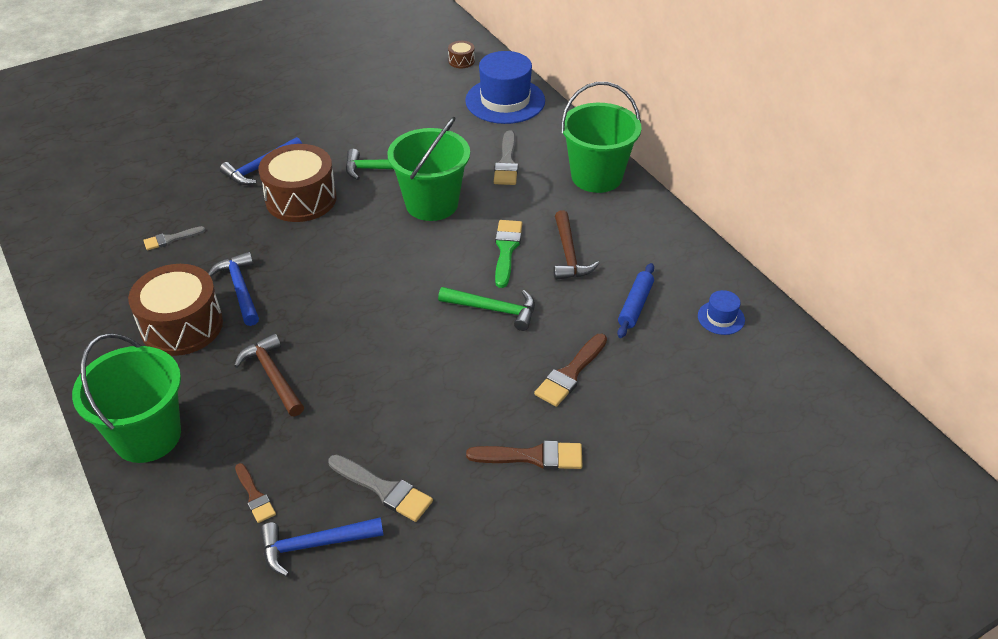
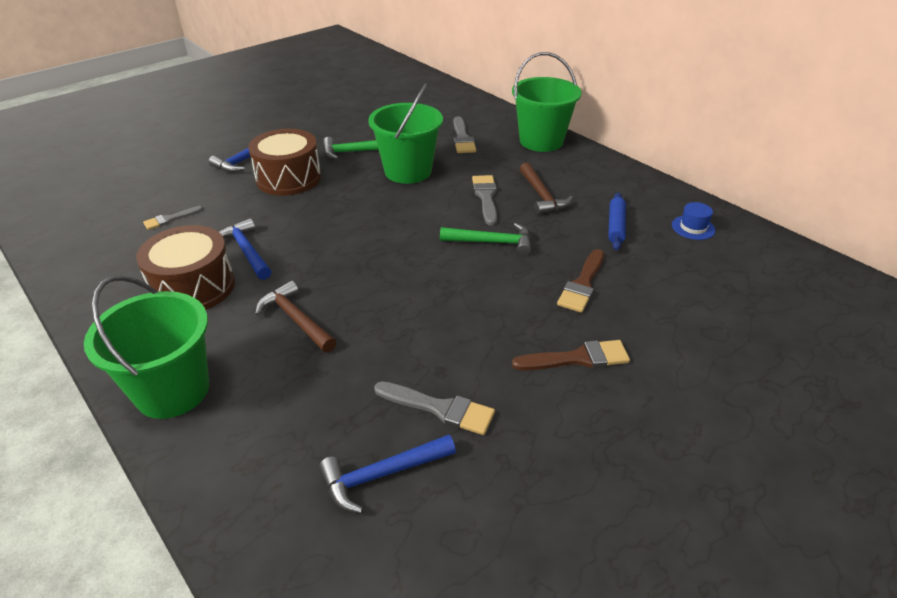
camera: 10 degrees left, 5 degrees down
brown brush [235,463,276,523] -> none
brown drum [448,41,475,68] -> none
blue hat [465,51,545,124] -> none
green brush [495,220,522,288] -> grey brush [472,175,497,226]

